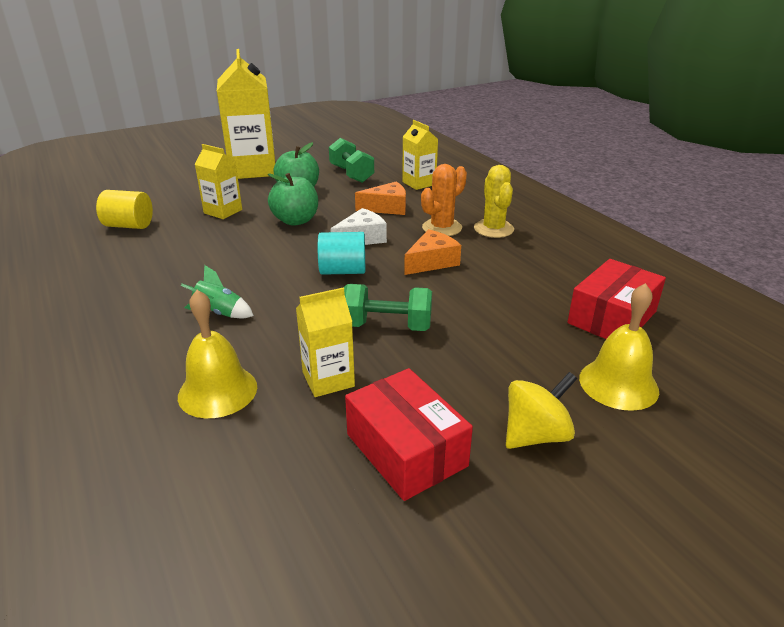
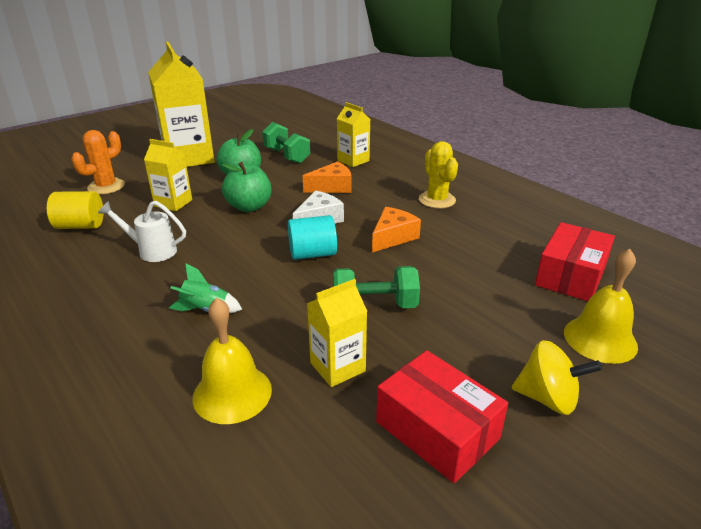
camera: 10 degrees left, 0 degrees up
orange cactus [421,164,467,236] -> orange cactus moved to [71,130,125,194]
yellow spinning top [506,372,577,449] -> yellow spinning top turned 60 degrees clockwise [512,340,602,415]
none -> white watering can [98,201,186,262]

